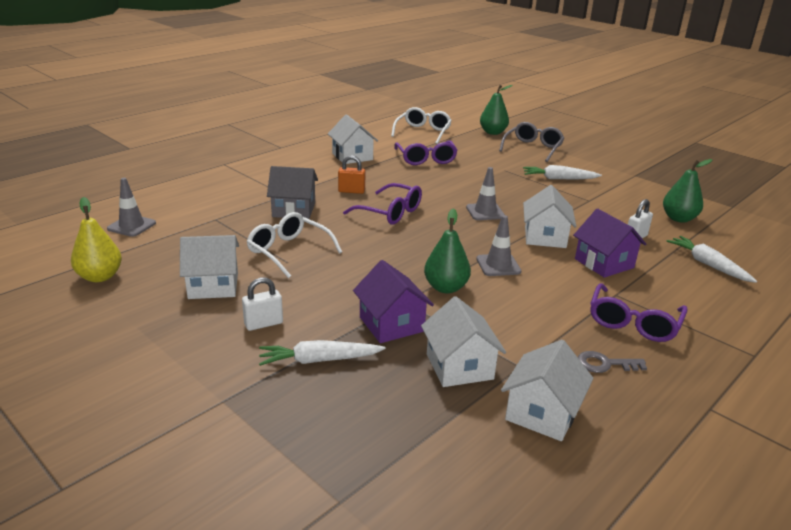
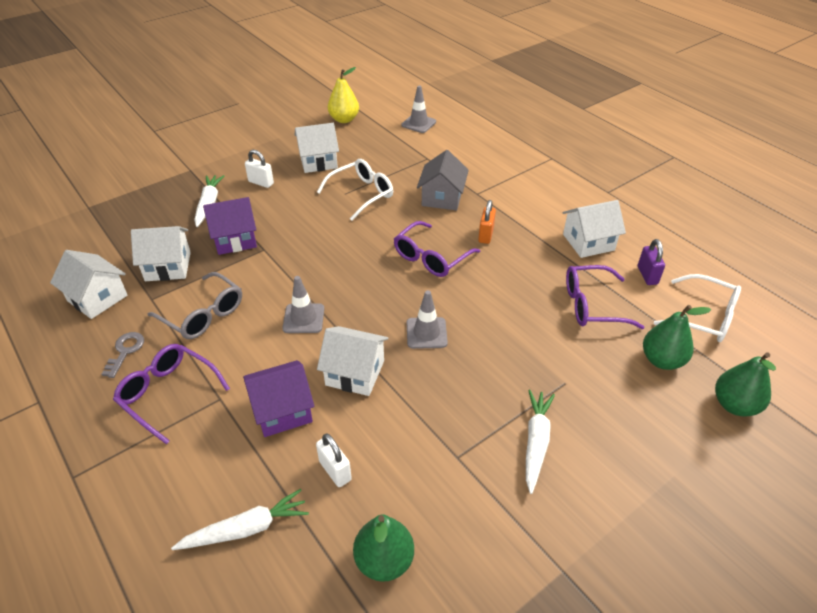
camera: 100 degrees right, 15 degrees up
white house [180,235,239,299] -> white house turned 75 degrees clockwise [295,123,339,173]
white padlock [242,277,283,331] -> white padlock turned 45 degrees counterclockwise [245,150,274,188]
green pear [424,208,471,293] -> green pear moved to [643,305,711,370]
grey glasses [499,122,564,162] -> grey glasses moved to [148,272,242,339]
none -> purple padlock [638,239,665,285]

